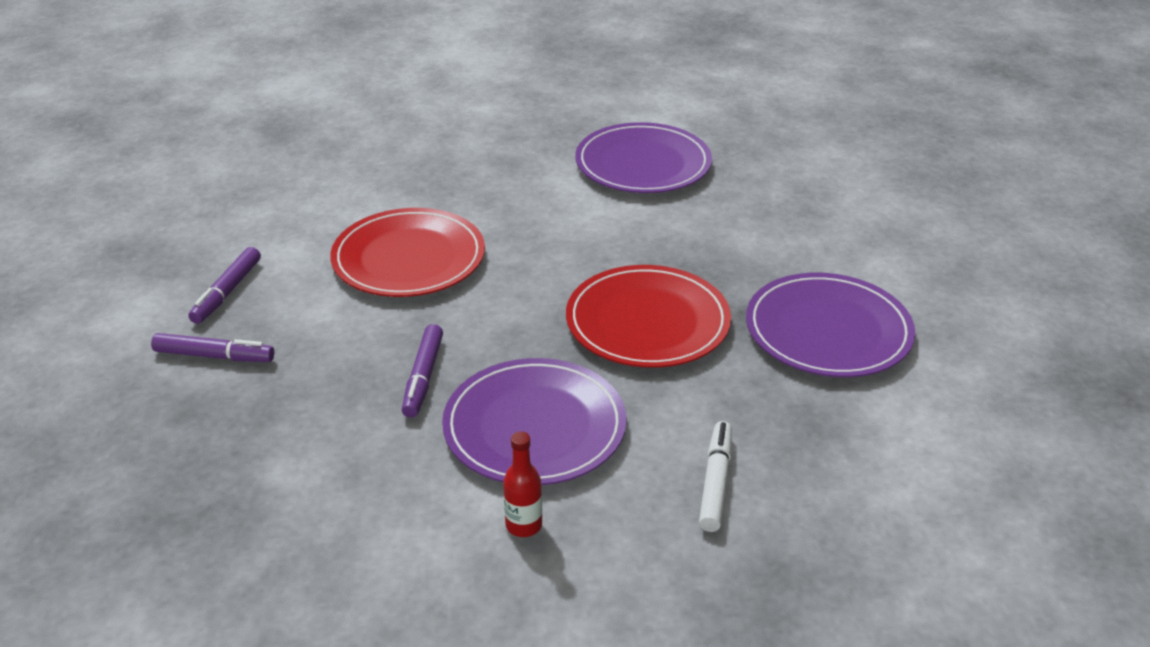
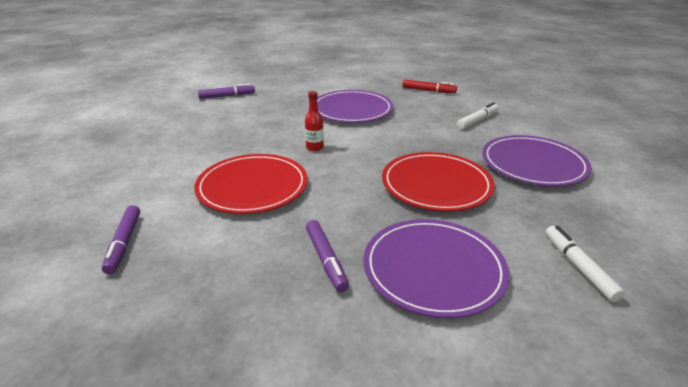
camera: 25 degrees left, 5 degrees down
purple marker [151,333,274,362] -> purple marker moved to [198,84,255,99]
red bottle [503,431,542,537] -> red bottle moved to [305,91,324,151]
none -> red marker [403,79,457,93]
none -> white marker [457,103,498,129]

